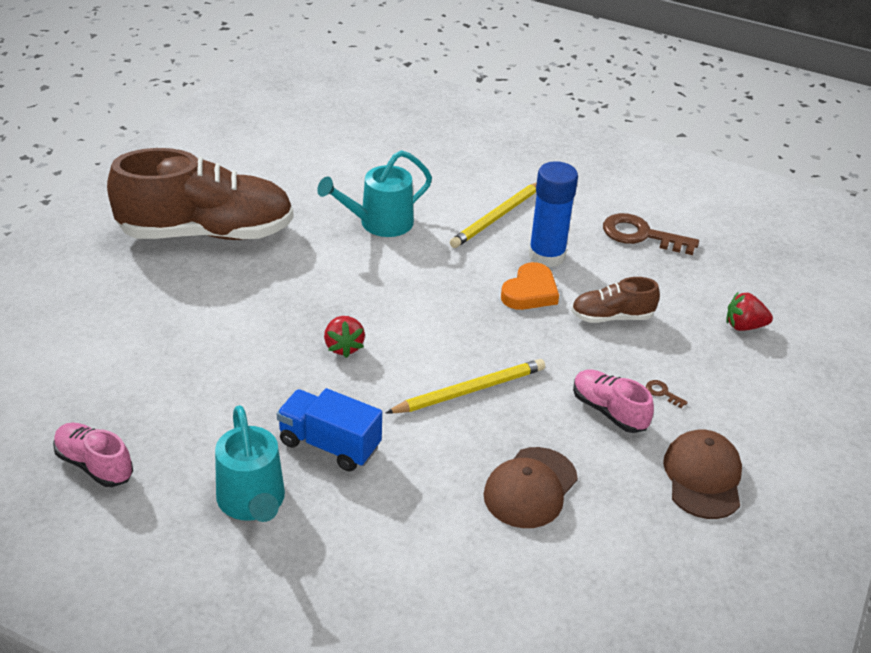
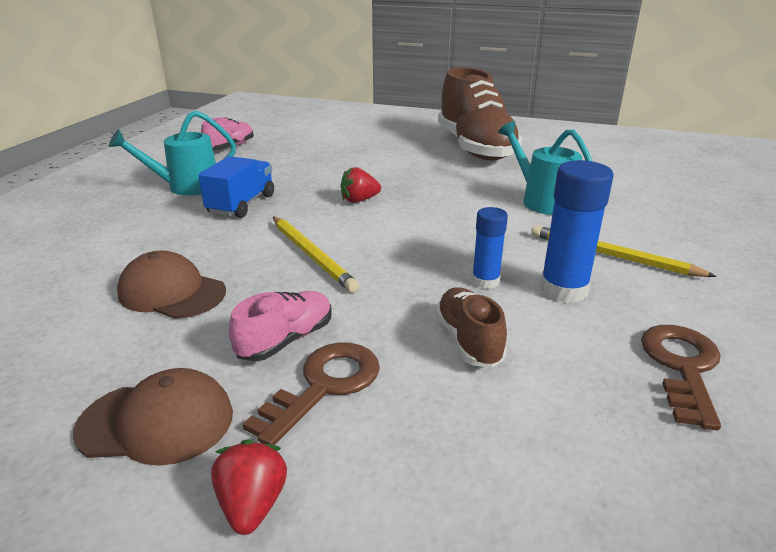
camera: 85 degrees right, 10 degrees down
orange heart [501,262,559,310] -> blue glue stick [472,207,508,289]
brown key [646,380,688,408] -> brown key [243,343,380,445], size x2.49
red strawberry [726,292,773,331] -> red strawberry moved to [211,439,287,535]

